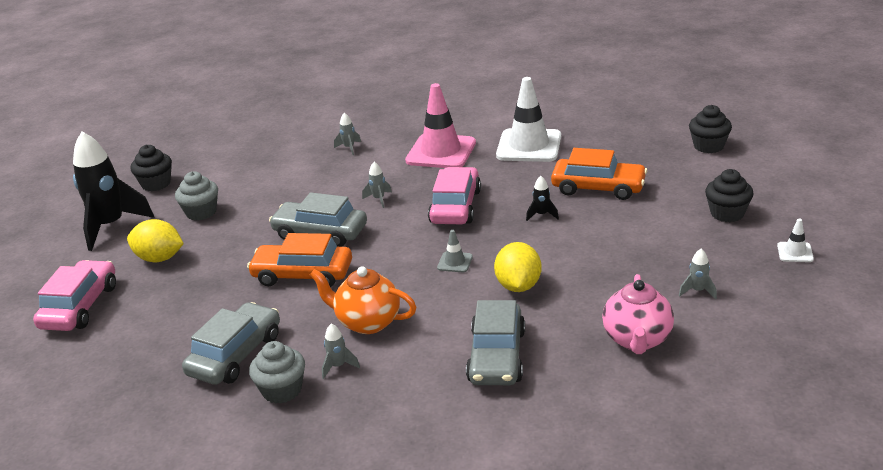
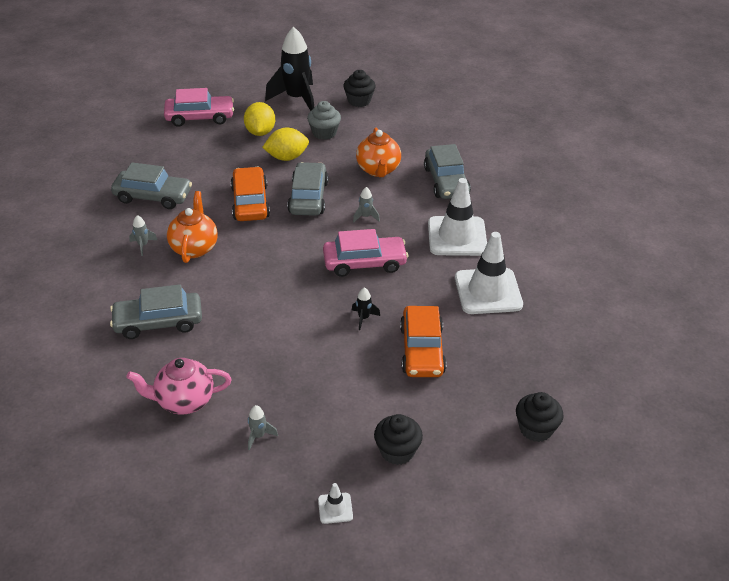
camera: 70 degrees right, 10 degrees up
grey cupcake [249,341,305,404] -> none
grey rocket [334,113,361,155] -> grey car [424,144,471,199]
pink traffic cone [405,83,476,168] -> white traffic cone [428,178,487,256]
grey traffic cone [437,230,473,272] -> none
yellow lemon [494,242,542,292] -> yellow lemon moved to [262,128,309,161]
none -> orange teapot [356,128,401,177]

